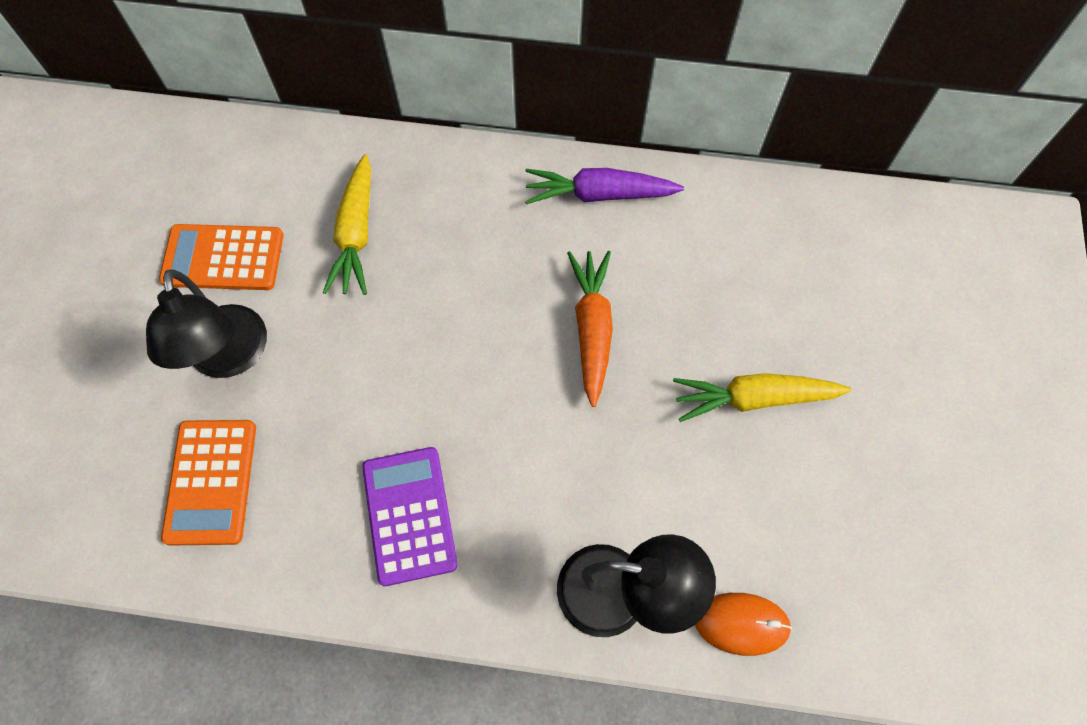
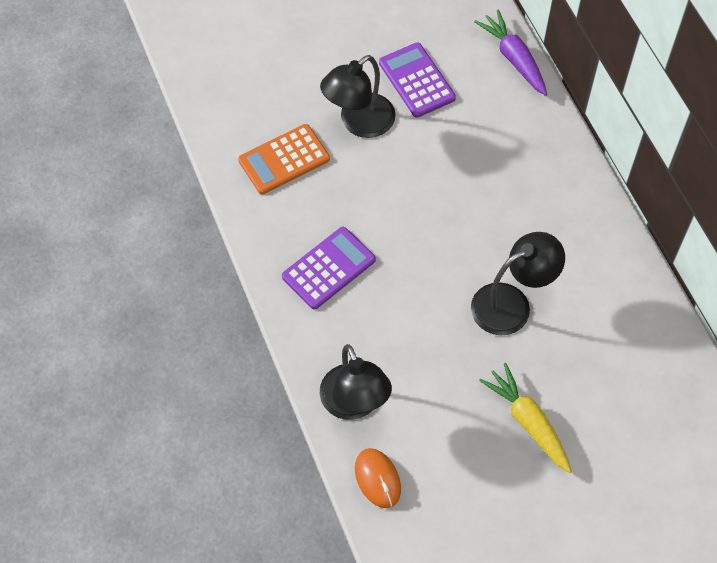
camera: 60 degrees right, 5 degrees down
orange calculator [159,224,283,290] -> purple calculator [379,42,456,118]
yellow carrot [323,154,371,295] -> none
purple carrot [525,168,684,204] -> purple carrot moved to [474,10,547,96]
orange carrot [567,251,613,407] -> black lamp [471,232,565,335]

